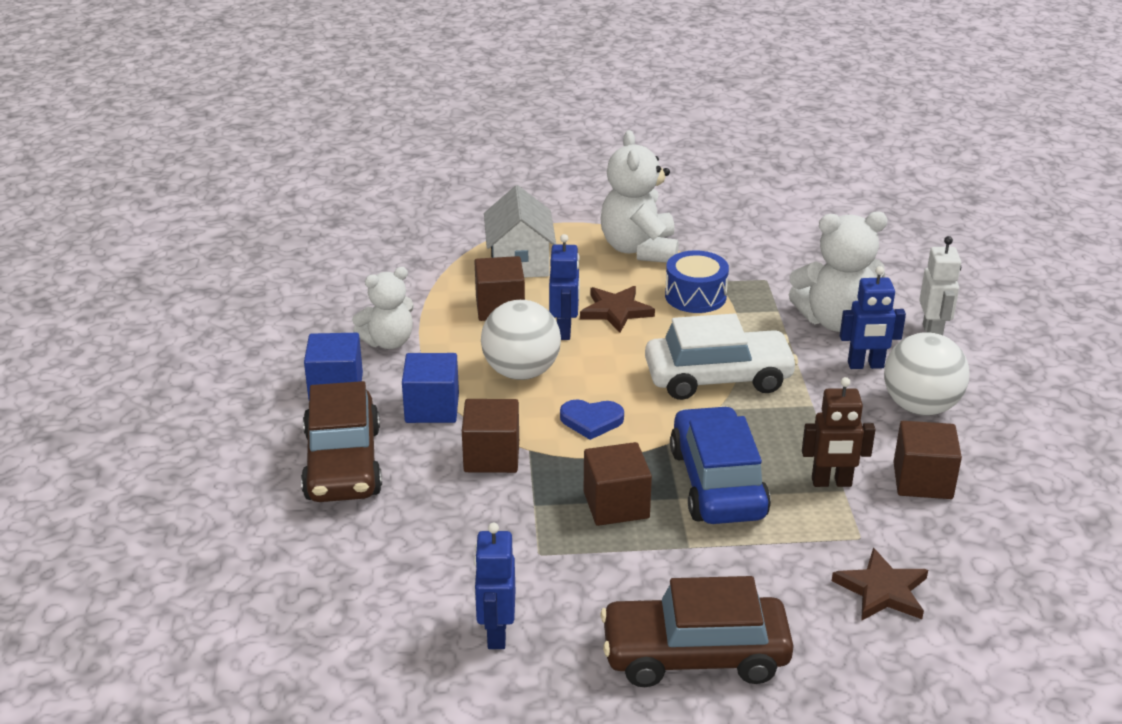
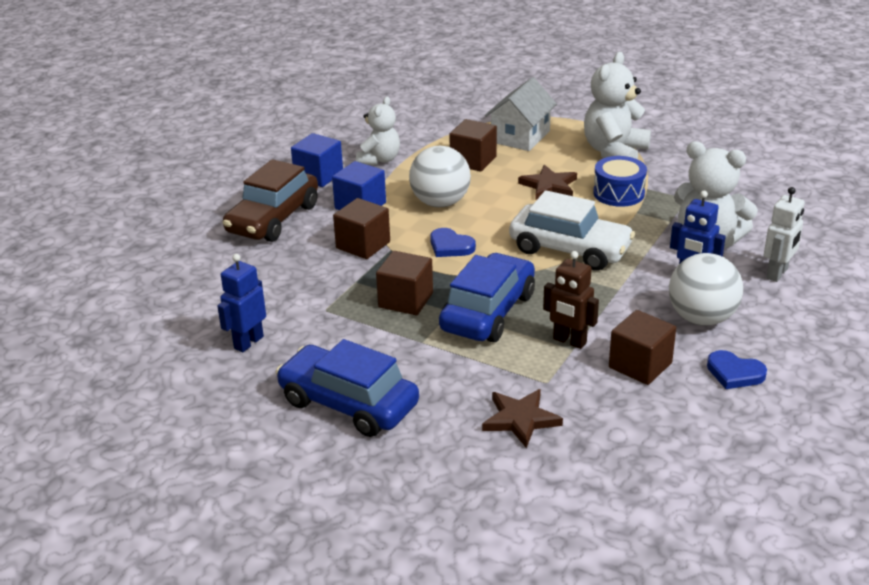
camera: 35 degrees right, 0 degrees up
white teddy bear [352,267,414,349] -> white teddy bear turned 75 degrees counterclockwise [356,96,400,165]
blue robot [549,234,580,340] -> none
brown car [600,576,794,687] -> blue car [276,339,419,437]
none -> blue heart [707,350,767,389]

